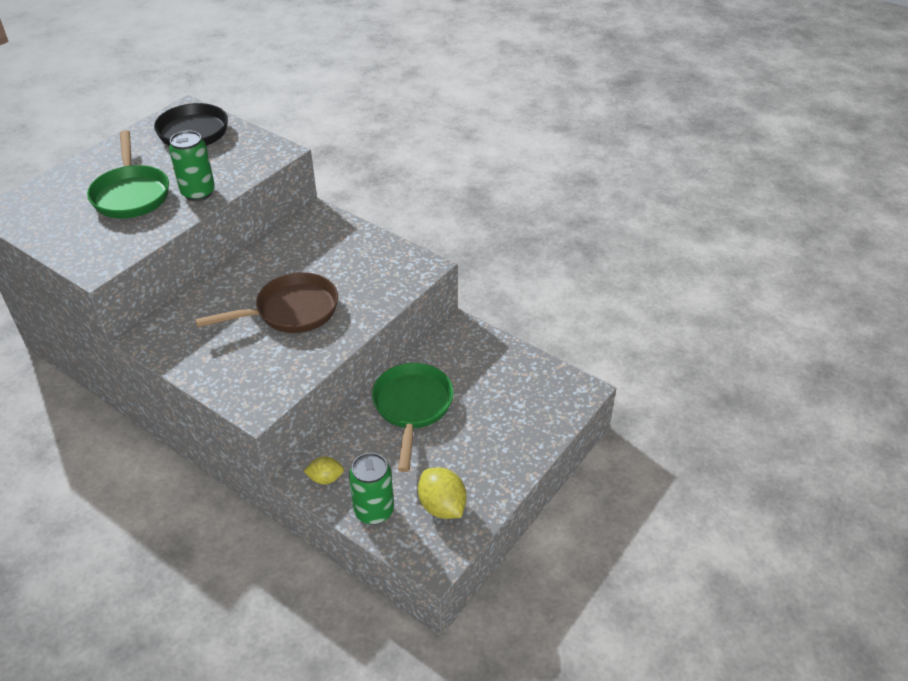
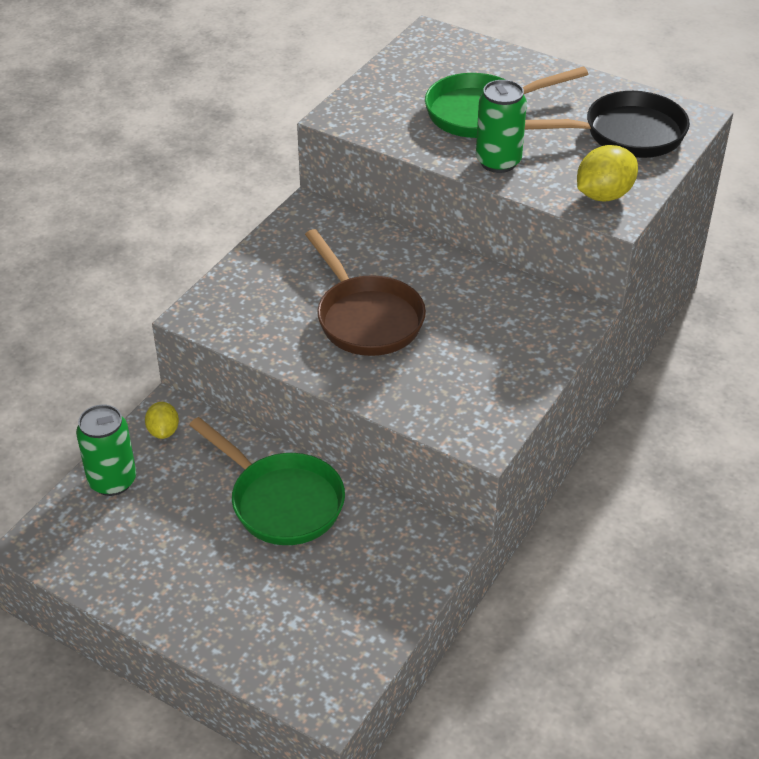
camera: 85 degrees right, 0 degrees up
green pan [372,363,454,472] -> green pan turned 45 degrees clockwise [189,417,345,545]
yellow lemon [418,467,467,519] -> yellow lemon moved to [577,145,638,201]

